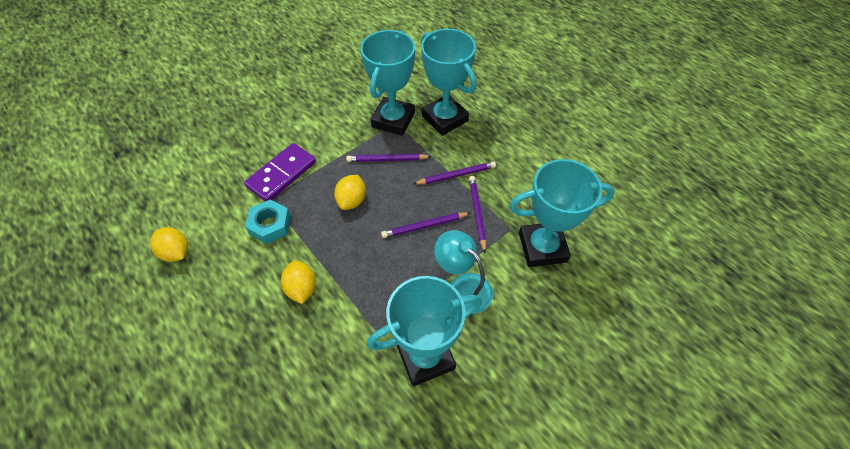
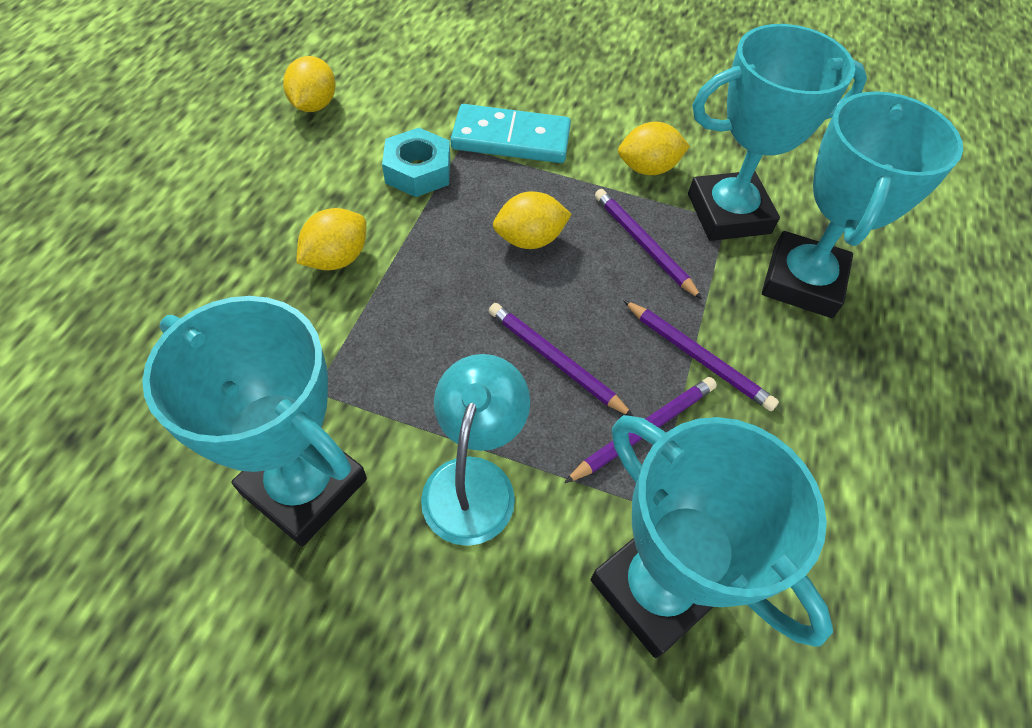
camera: 55 degrees right, 0 degrees up
purple domino [244,143,316,201] -> turquoise domino [450,104,571,163]
none -> yellow lemon [618,122,690,175]

